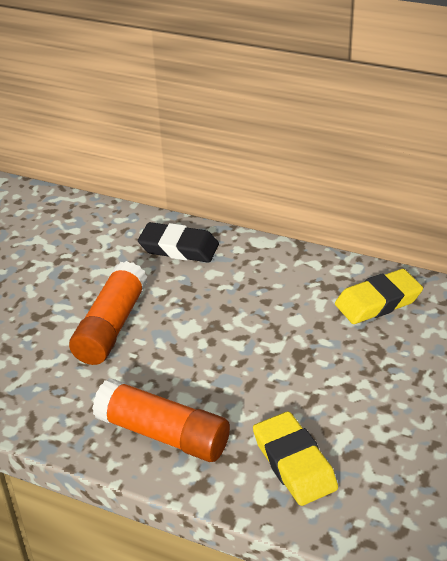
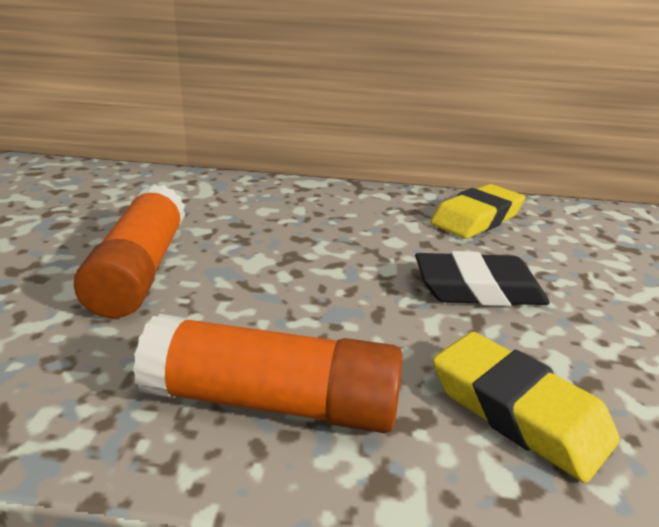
camera: 20 degrees left, 10 degrees down
black eraser [138,222,219,263] -> black eraser moved to [415,251,550,306]

